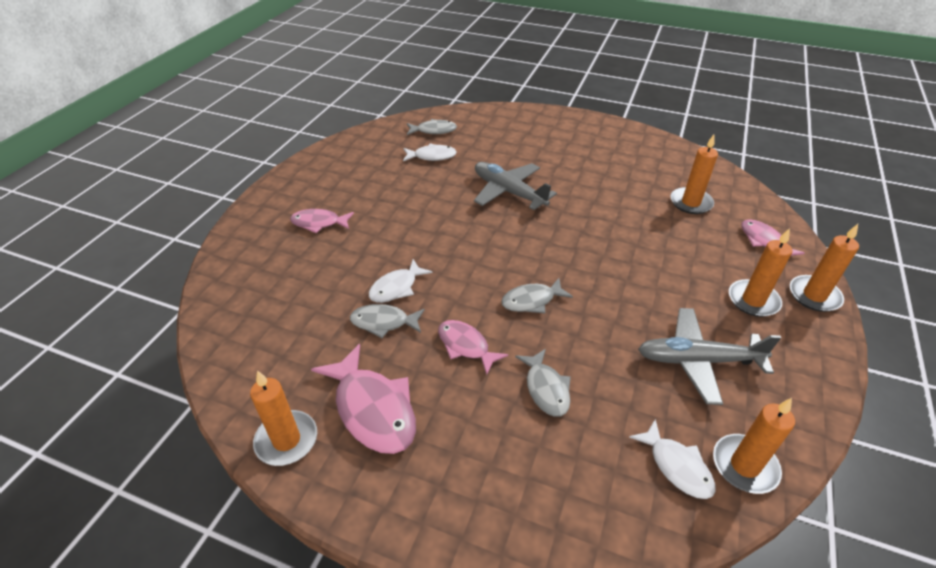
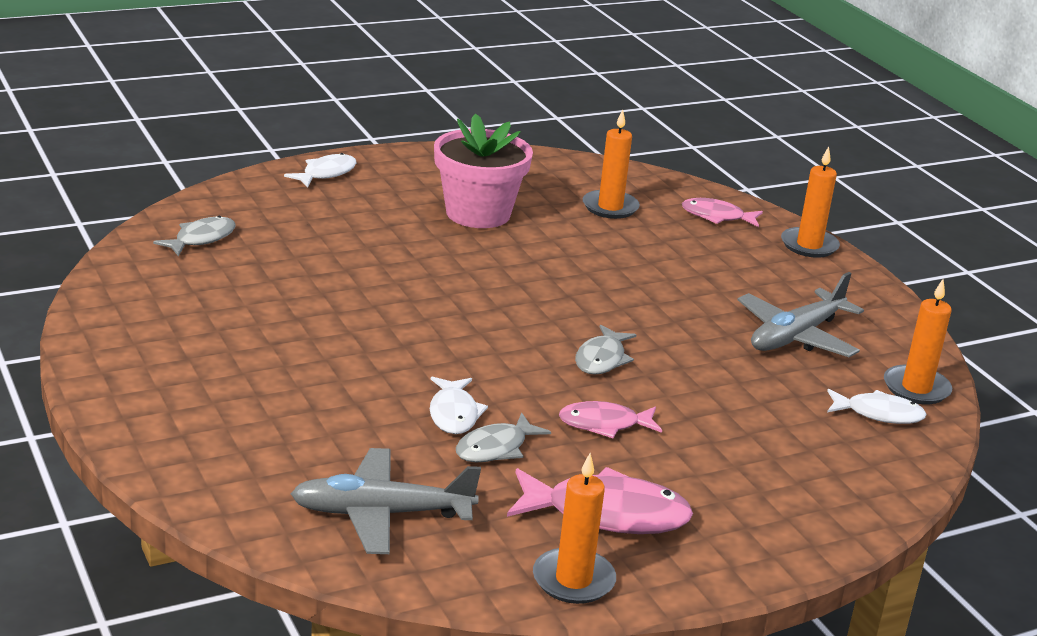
camera: 50 degrees left, 15 degrees down
pink fish [290,209,354,233] -> none
white fish [403,143,457,161] -> white fish moved to [284,153,357,188]
grey plane [474,162,557,210] -> grey plane moved to [291,448,481,554]
grey fish [515,349,571,417] -> none
orange candle [729,228,792,317] -> none
none -> pink flower pot [434,113,533,228]

